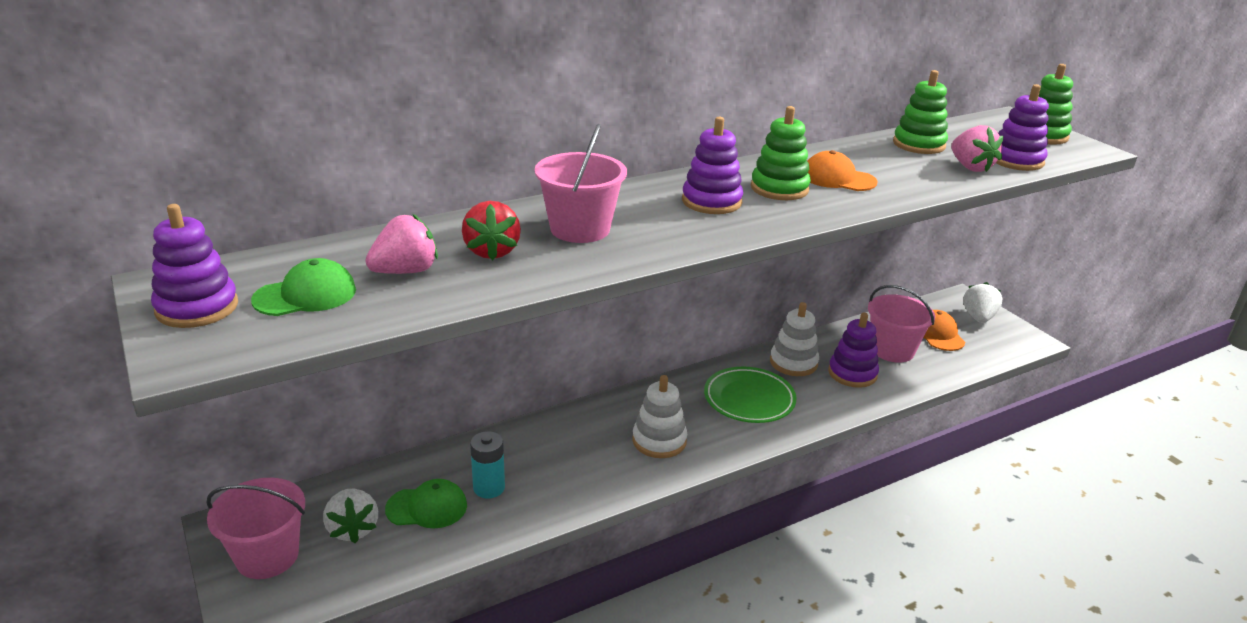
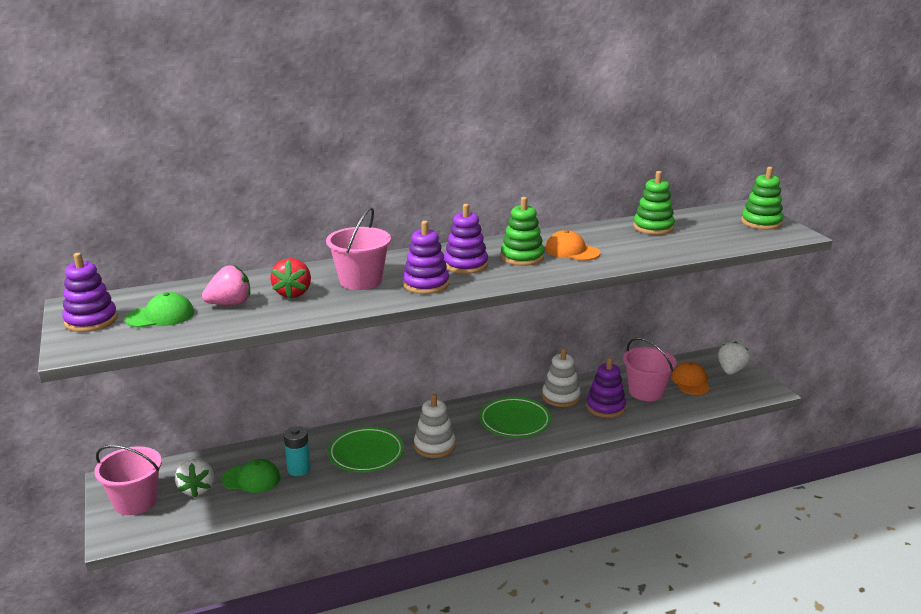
camera: 10 degrees right, 5 degrees down
pink strawberry [951,125,1003,172] -> none
purple stacking toy [996,84,1049,171] -> purple stacking toy moved to [403,221,449,294]
none -> green plate [328,427,404,472]

